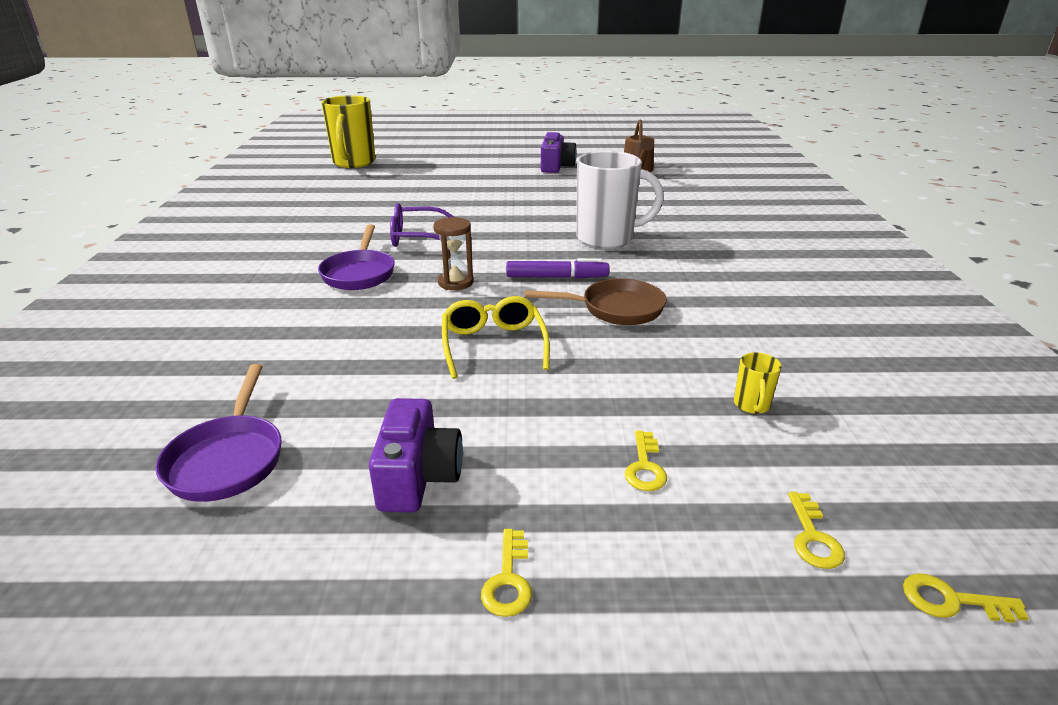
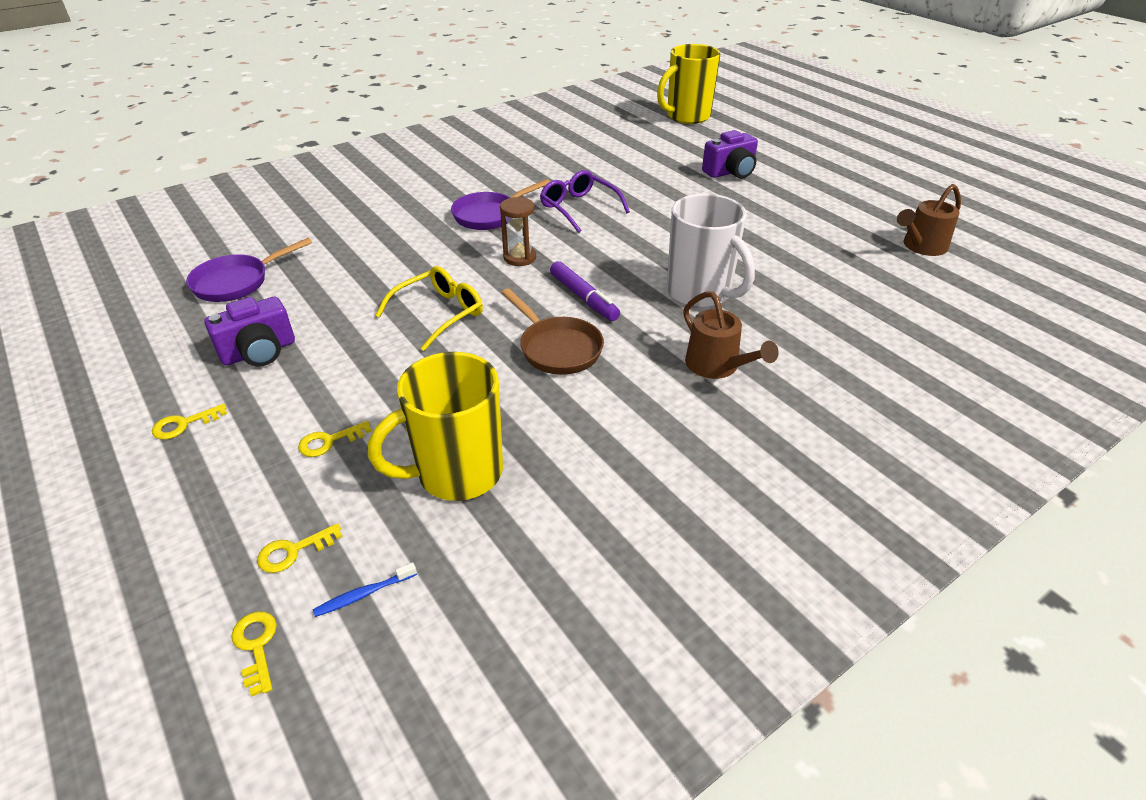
camera: 55 degrees right, 10 degrees up
purple camera [541,132,577,173] -> purple camera moved to [702,130,758,179]
yellow mug [734,352,782,414] -> yellow mug [368,352,503,501], size x2.45
none -> blue toothbrush [313,563,417,617]
none -> brown watering can [683,291,779,379]

